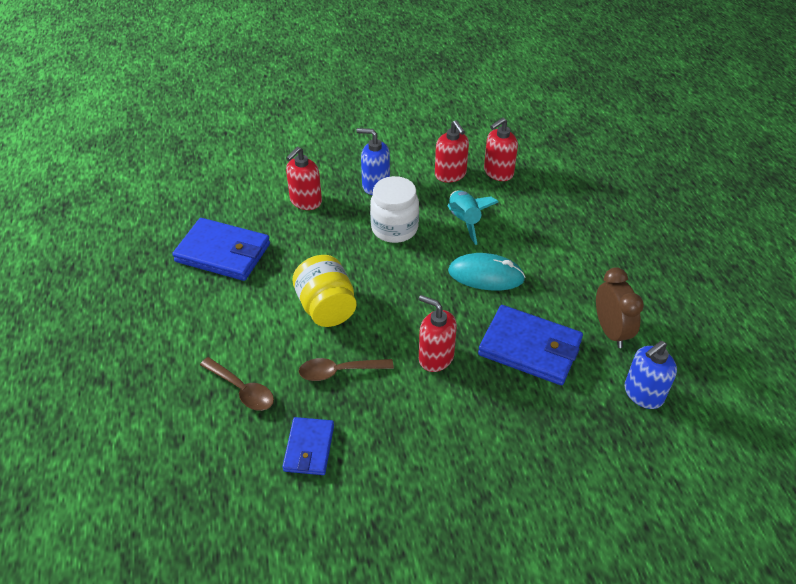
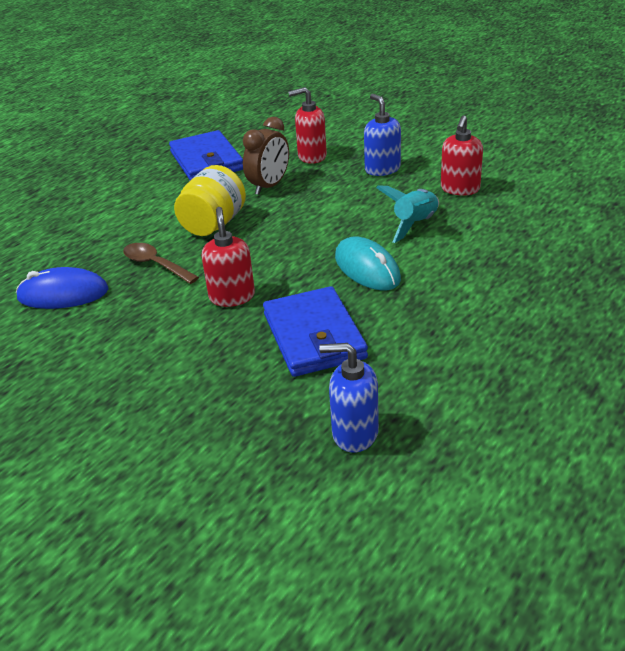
camera: 50 degrees right, 10 degrees down
brown spoon [200,357,274,411] -> none
blue wallet [282,417,334,475] -> blue mouse [16,267,108,309]
white jar [370,176,419,243] -> none
red soap dispenser [484,118,518,181] -> none
brown clock [596,267,644,348] -> brown clock moved to [243,117,289,195]

